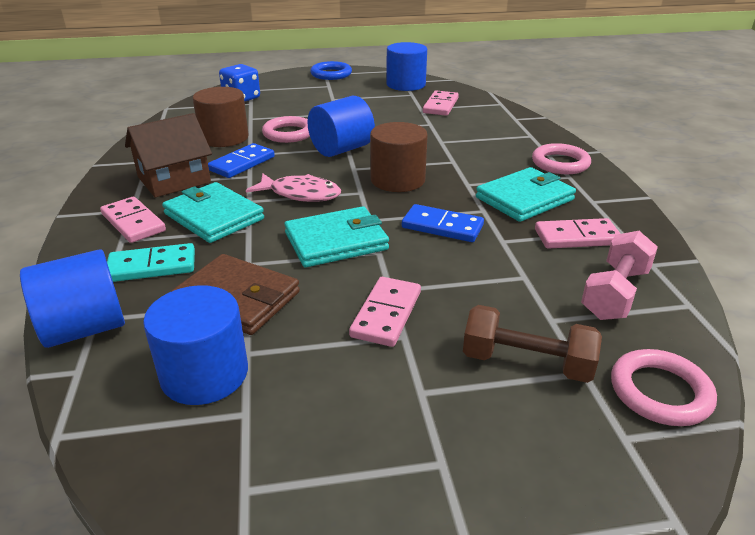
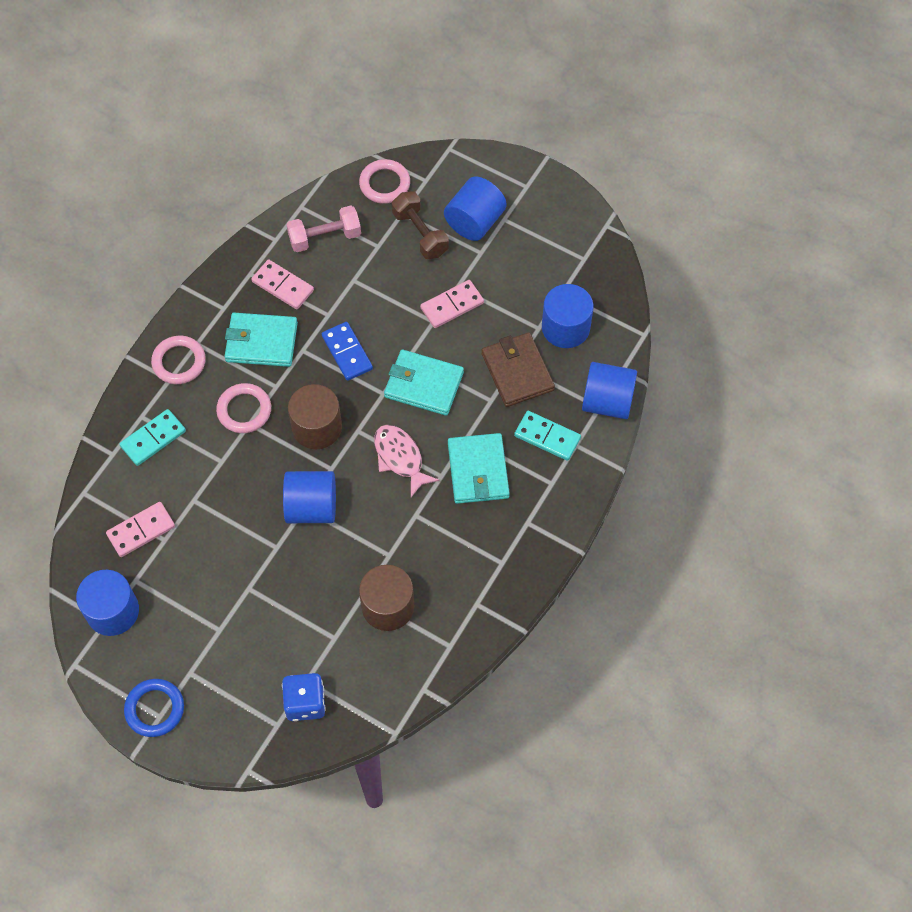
camera: 140 degrees left, 30 degrees up
pink domino [100,197,166,243] -> none
brown house [125,113,212,197] -> none
blue domino [208,143,275,178] -> none
pink ring [262,116,310,143] -> pink ring moved to [216,383,271,433]
none -> turquoise domino [120,409,186,466]
none -> blue cylinder [444,177,507,241]

